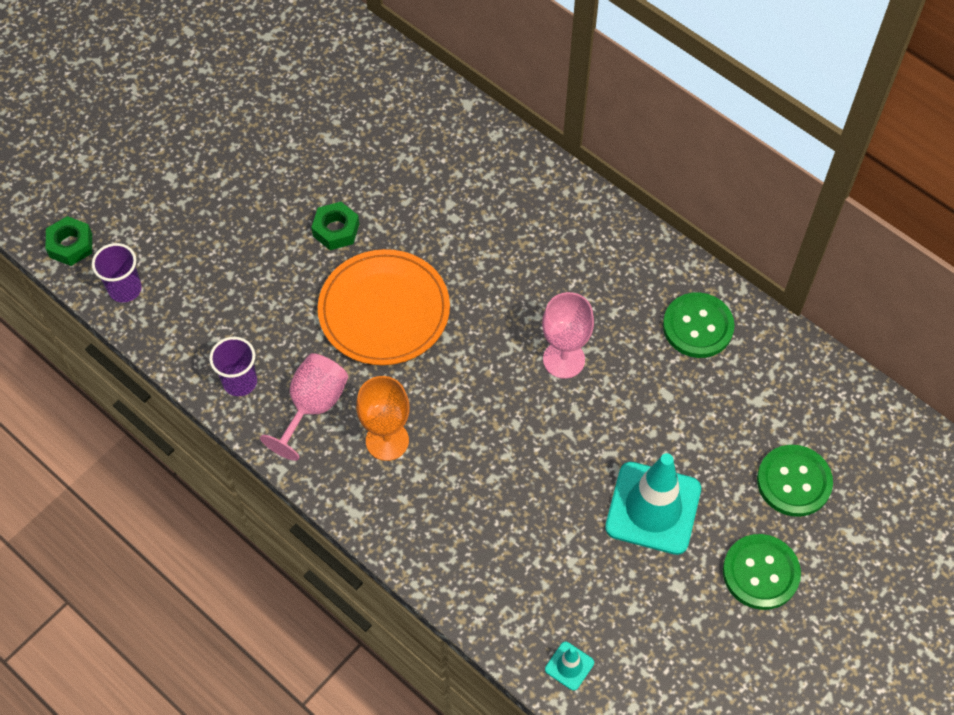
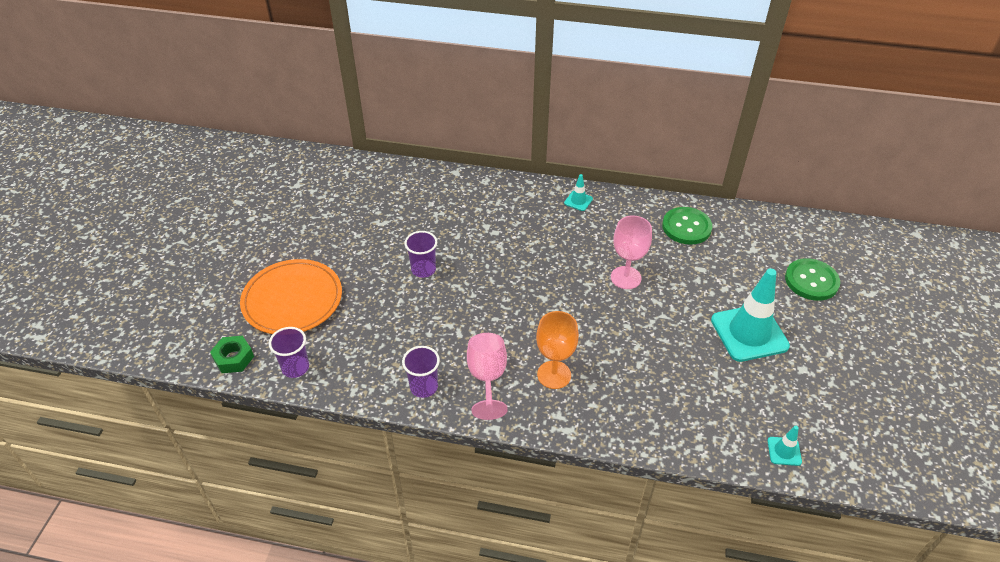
camera: 30 degrees left, 15 degrees down
green nut [311,202,359,250] -> purple cup [404,231,437,278]
orange plate [318,249,450,365] -> orange plate moved to [240,259,342,334]
green button [723,534,801,610] -> none
none -> turquoise traffic cone [564,174,593,211]

